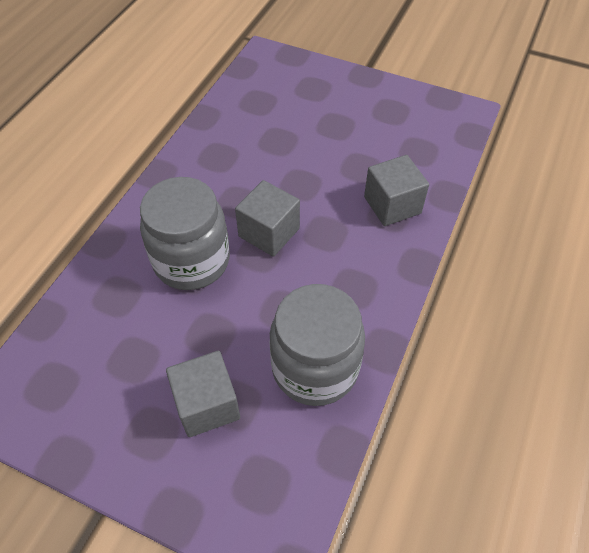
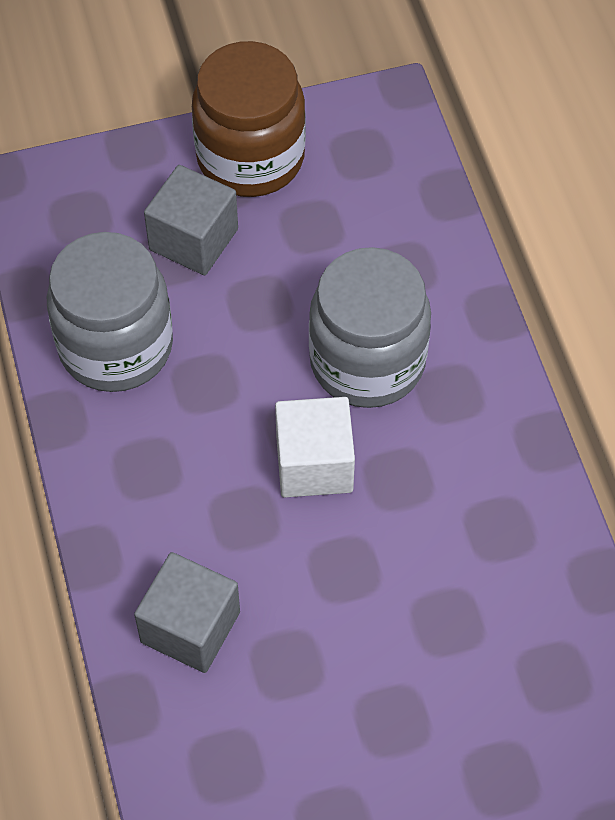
camera: 140 degrees right, 5 degrees up
grey cube [235,180,300,257] -> white cube [275,397,355,497]
none -> brown jar [192,41,306,197]

